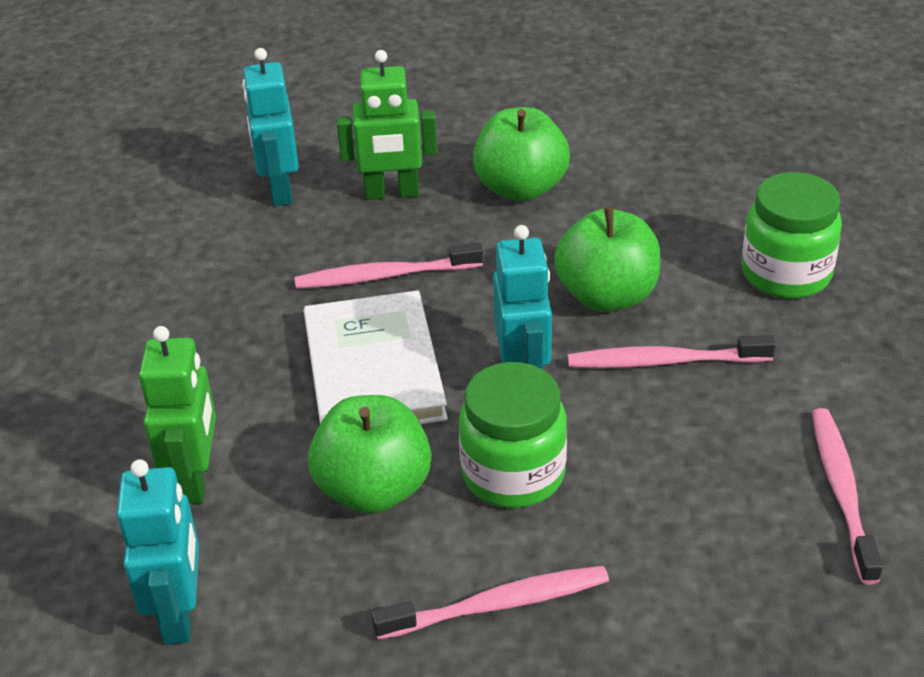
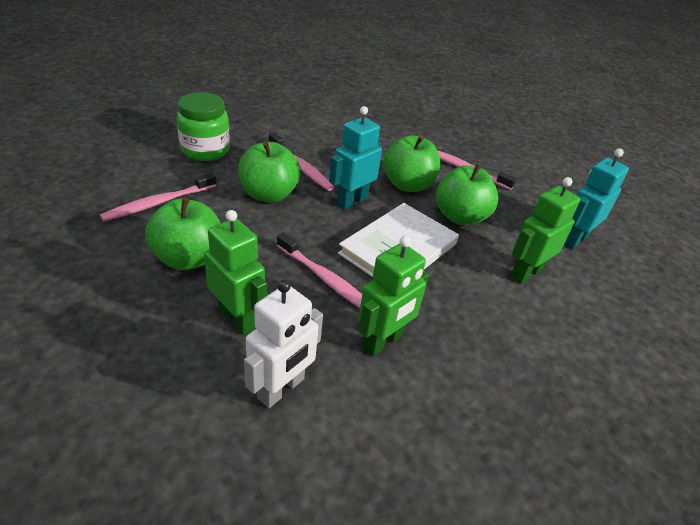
camera: 135 degrees left, 0 degrees up
turquoise robot [242,48,299,206] -> white robot [244,280,323,408]
green jar [459,362,567,508] -> green apple [383,136,440,192]
pink toothbrush [812,408,883,585] -> pink toothbrush moved to [100,173,216,221]
none -> green robot [358,236,429,356]

